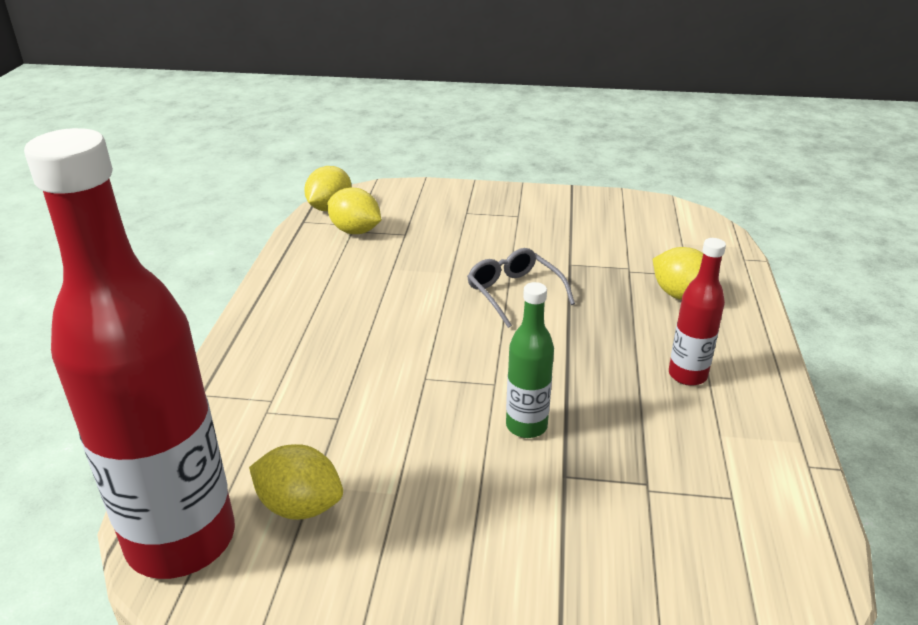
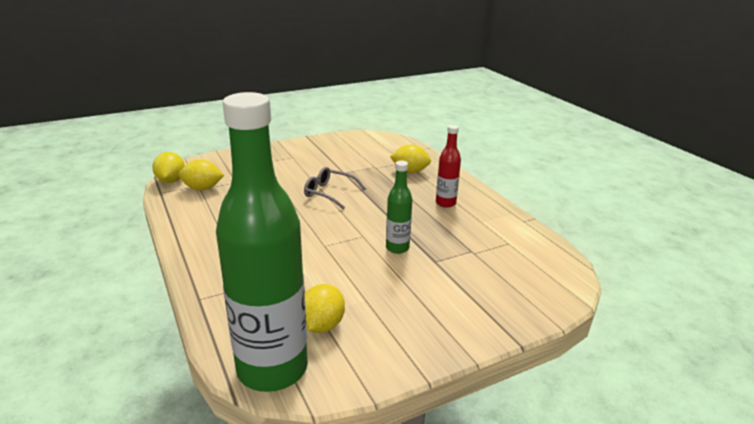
camera: 35 degrees left, 5 degrees down
red bottle [24,128,235,579] -> green bottle [216,92,308,392]
yellow lemon [249,444,343,520] -> yellow lemon turned 60 degrees counterclockwise [305,284,345,333]

